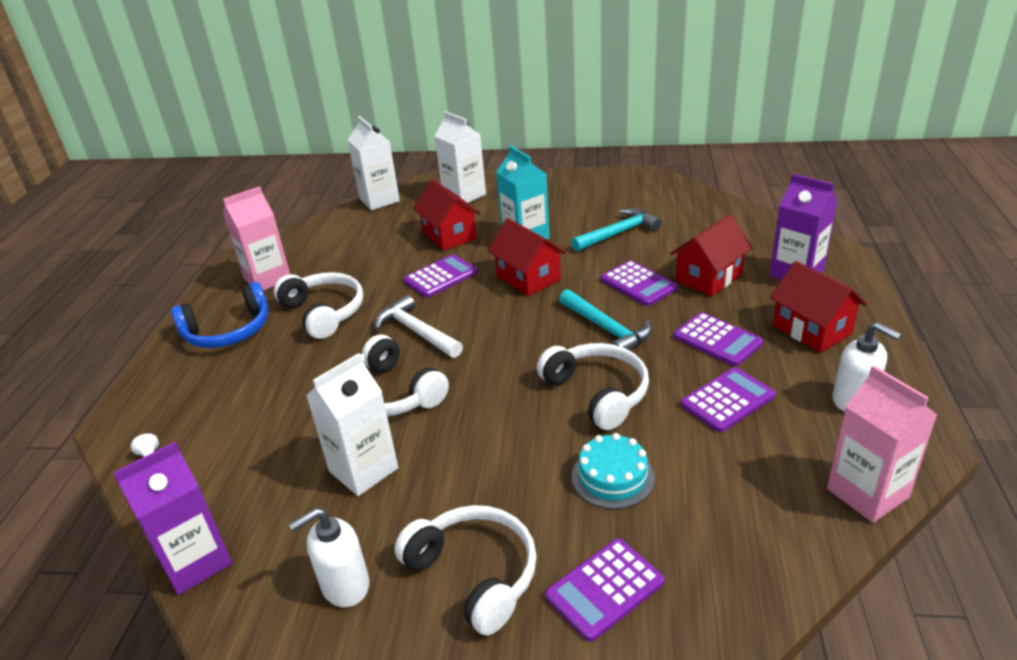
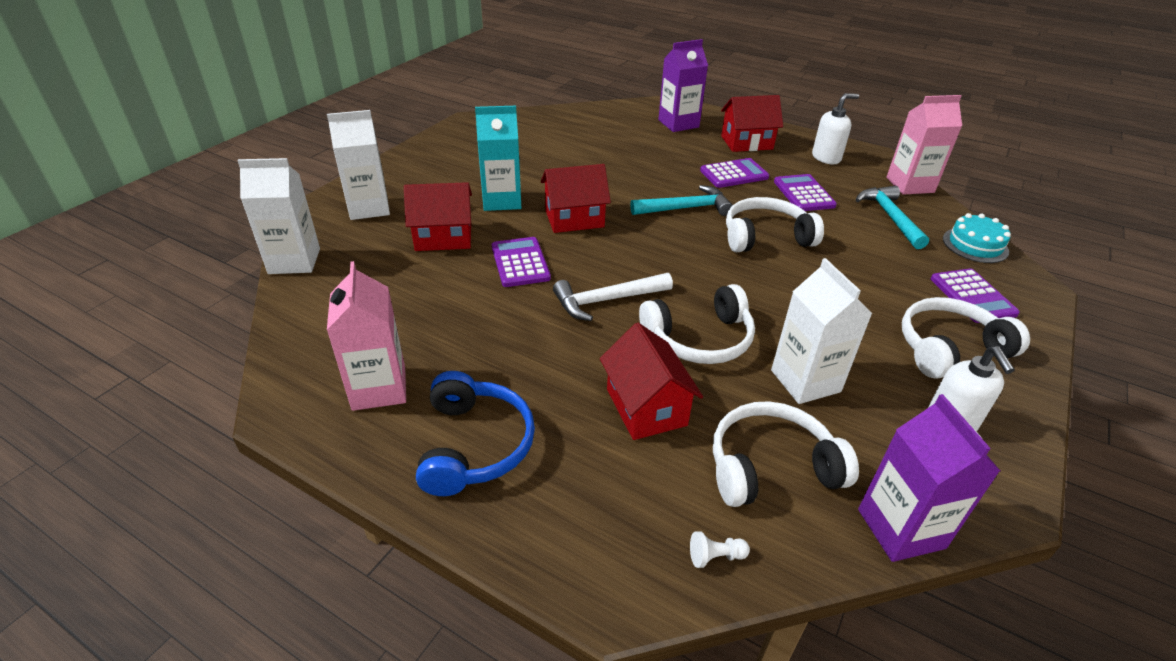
camera: 70 degrees left, 5 degrees up
white headphones [274,272,363,339] -> white headphones moved to [713,401,859,507]
turquoise hammer [571,208,662,252] -> turquoise hammer moved to [856,186,929,249]
turquoise cake [572,433,655,509] -> turquoise cake moved to [943,213,1011,263]
purple calculator [601,260,678,306] -> none
red house [670,215,752,296] -> red house moved to [600,323,703,440]

